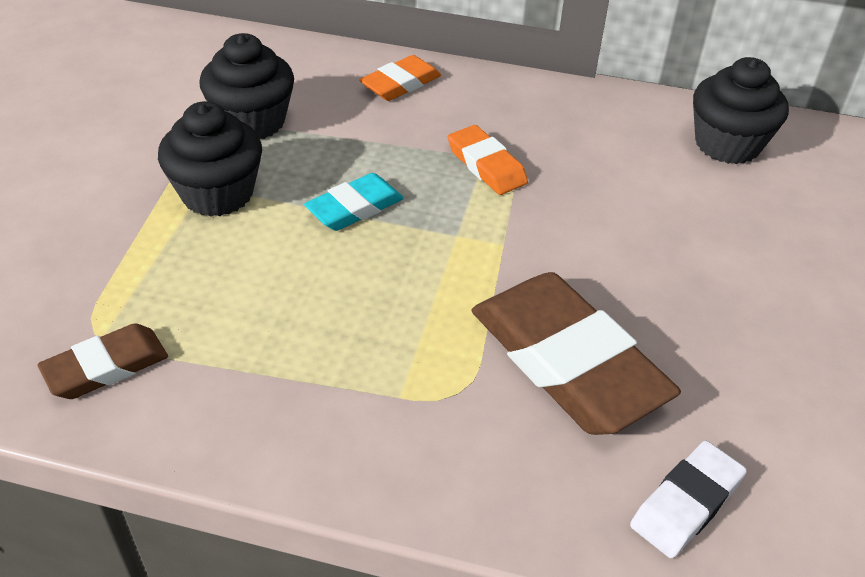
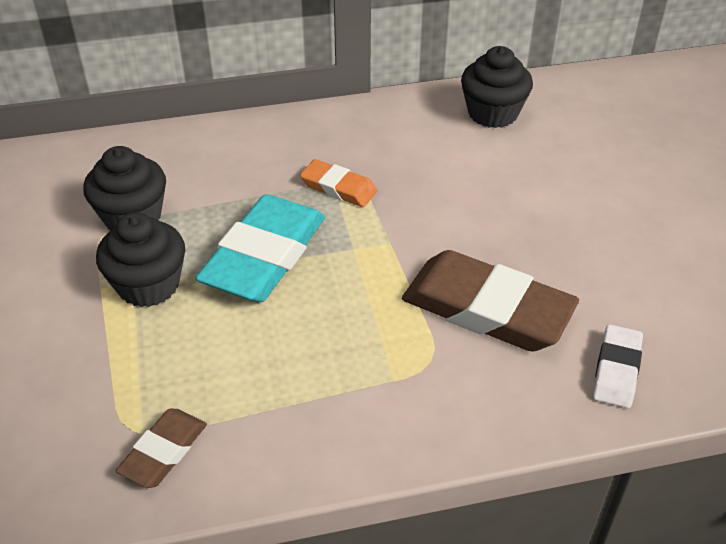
camera: 25 degrees left, 0 degrees up
turquoise eraser [304,173,404,231] -> turquoise eraser [195,194,325,302], size x1.94
orange eraser [359,55,441,101] -> none

